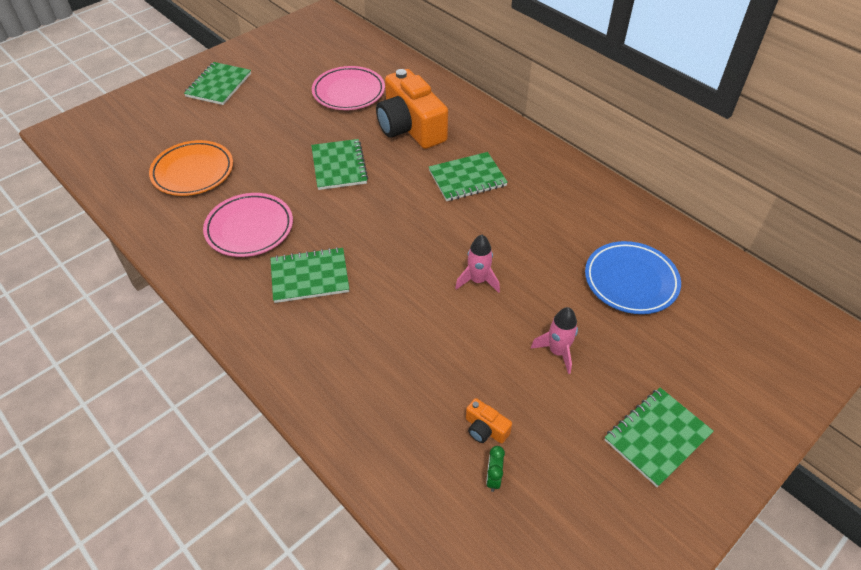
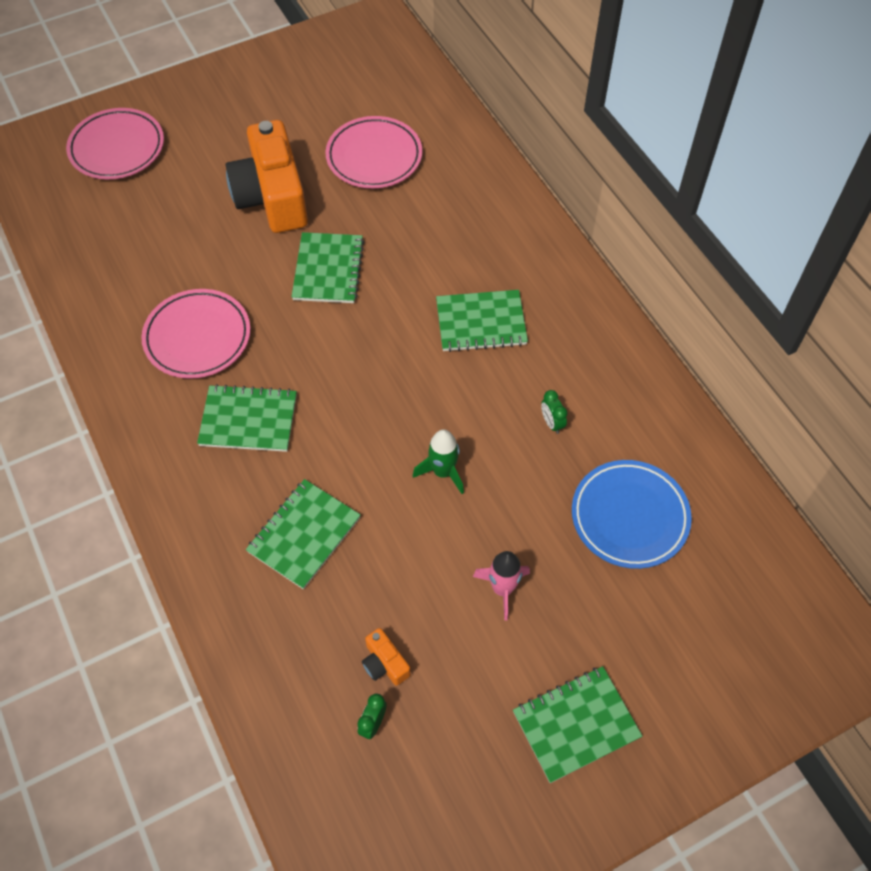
camera: 15 degrees right, 10 degrees up
orange plate [149,140,233,196] -> none
green notebook [184,62,251,105] -> green notebook moved to [246,479,361,589]
orange camera [376,69,448,149] -> orange camera moved to [225,120,308,233]
pink rocket [455,235,500,293] -> green rocket [413,429,464,494]
none -> pink plate [66,108,164,179]
none -> green clock [541,390,568,434]

